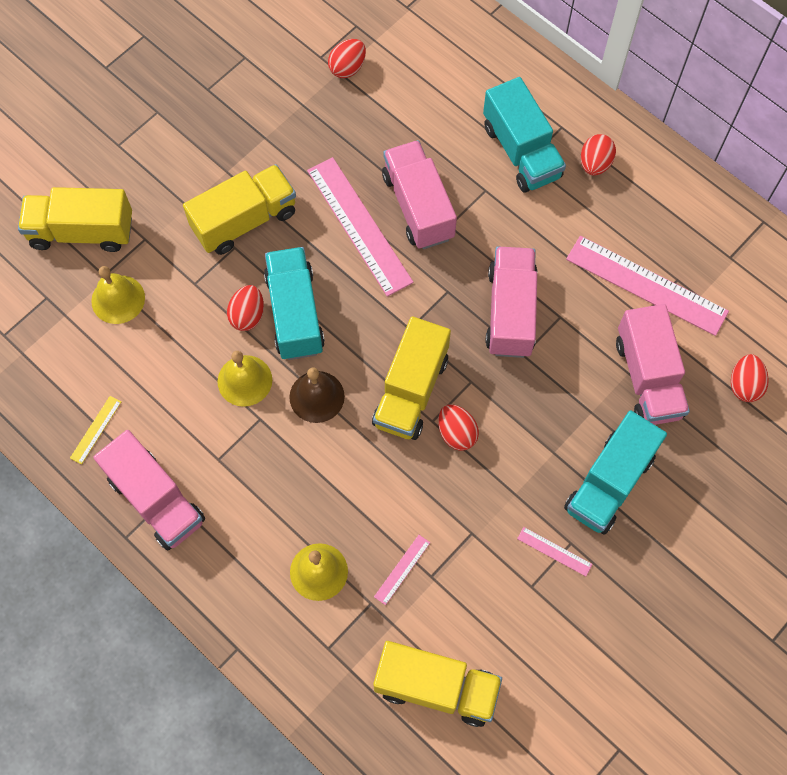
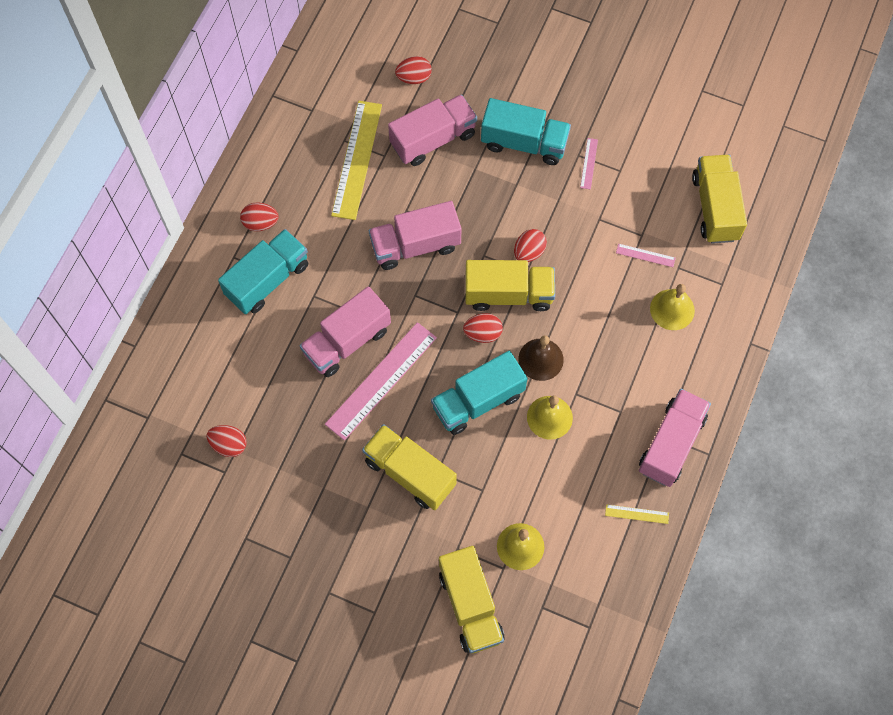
camera: 110 degrees left, 0 degrees up
red egg [227,285,264,331] -> red egg moved to [463,313,503,343]
pink ruler [566,236,729,336] -> yellow ruler [331,101,382,220]

